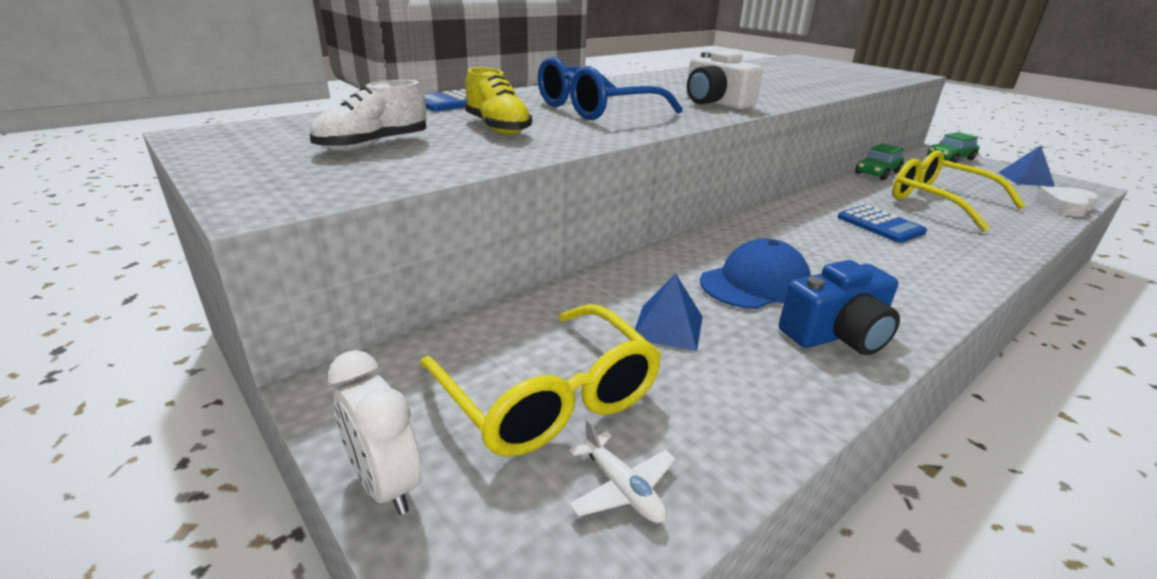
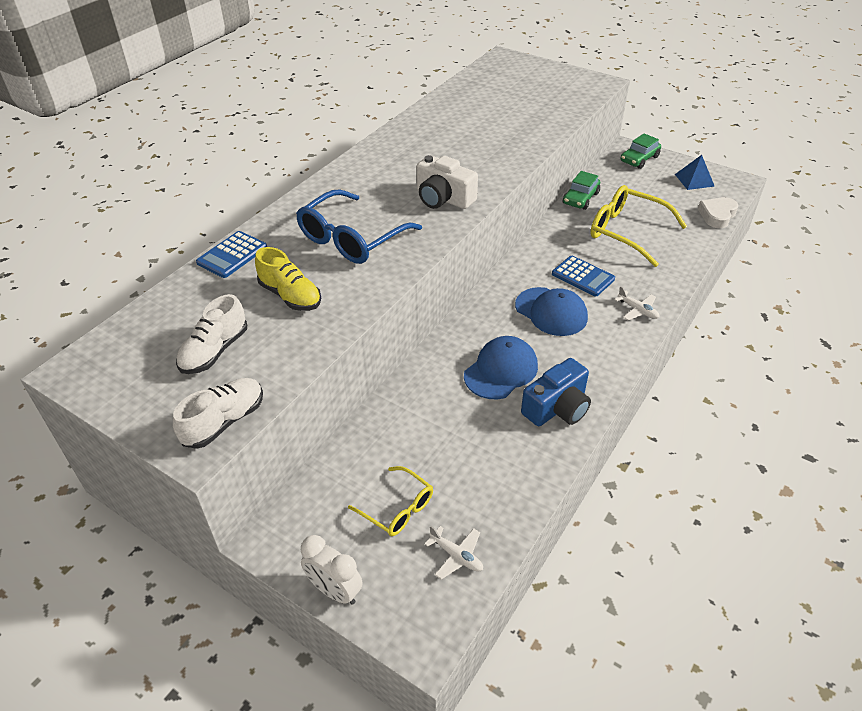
camera: 15 degrees left, 15 degrees up
yellow glasses [420,304,662,457] -> yellow glasses [348,466,433,536], size x0.57
blue pyramid [635,273,703,351] -> none
none -> white shoe [173,378,263,449]
none -> blue cap [515,287,588,336]
none -> white plane [614,286,659,320]

